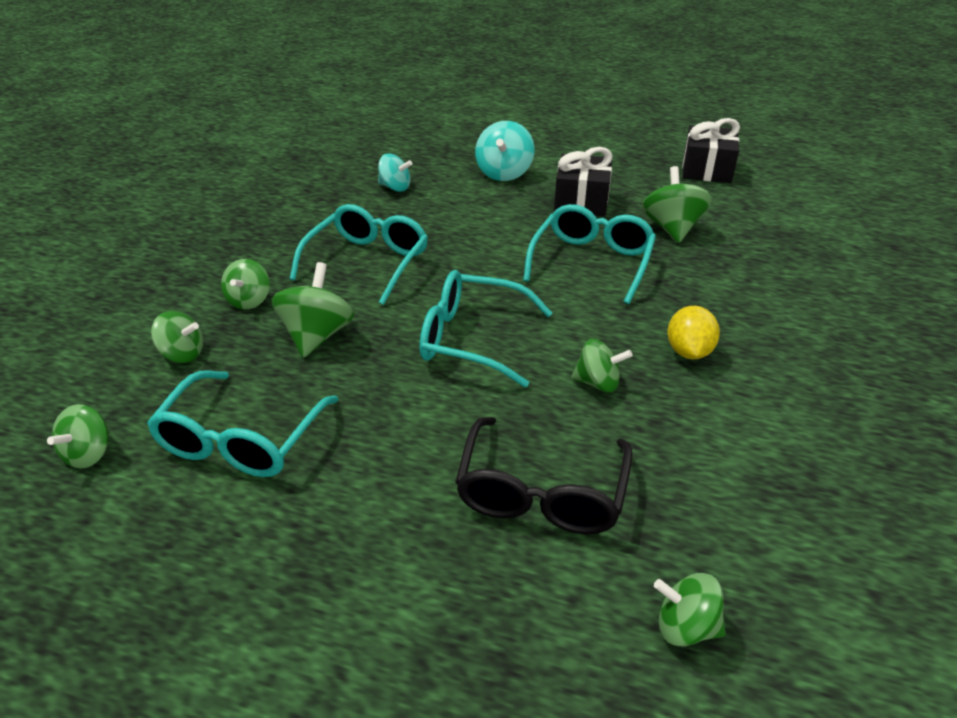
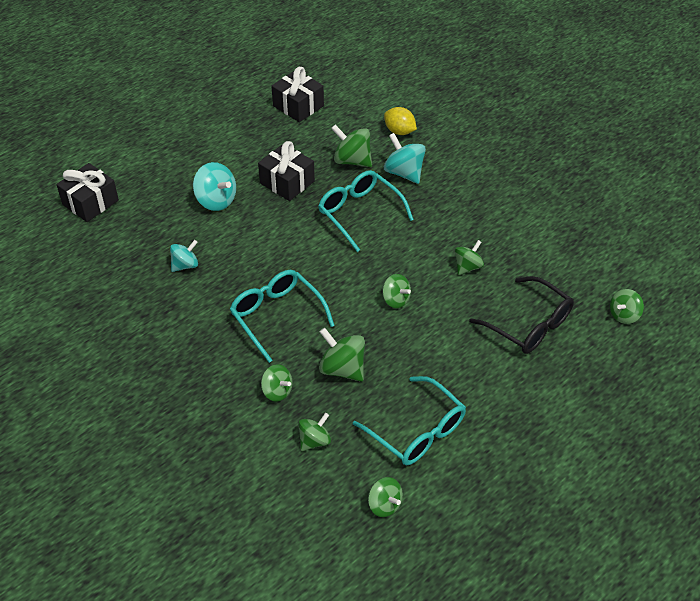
camera: 60 degrees left, 10 degrees up
turquoise glasses [420,270,552,387] -> green spinning top [382,274,411,308]
yellow lemon [667,306,720,359] -> yellow lemon moved to [384,107,417,135]
none -> black gift [56,163,119,222]
none -> turquoise spinning top [384,133,426,184]

